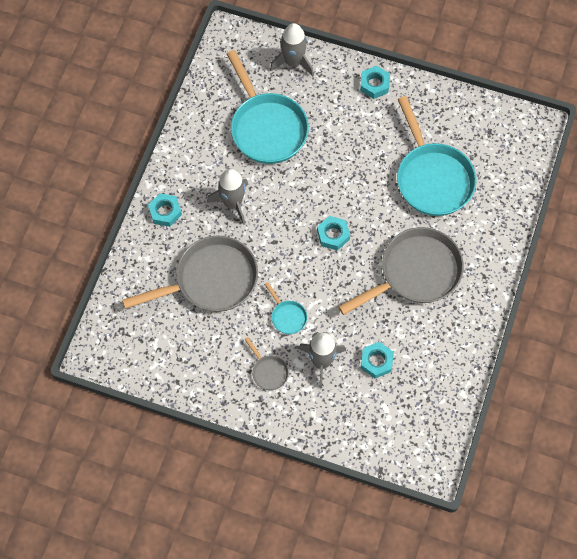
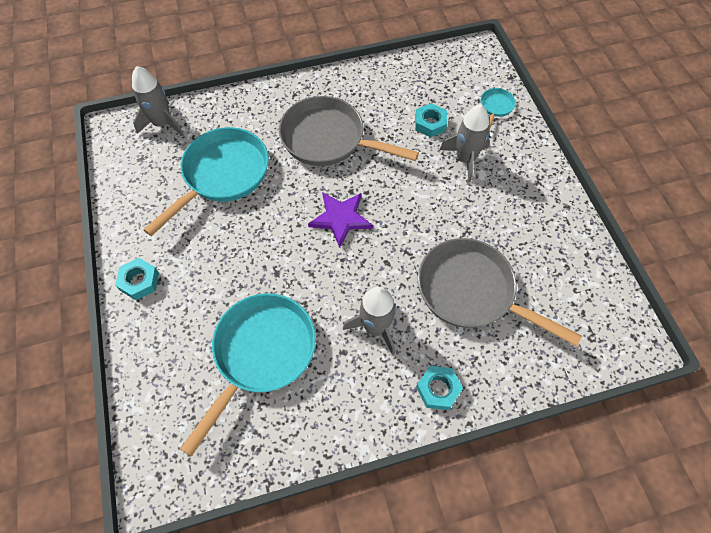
camera: 125 degrees left, 5 degrees down
grey pan [244,337,289,390] -> none
turquoise pan [265,282,307,334] -> turquoise pan moved to [481,88,516,131]
grey rocket [270,23,314,77] -> grey rocket moved to [132,66,184,136]
turquoise nut [317,216,350,251] -> purple star [308,192,373,248]

